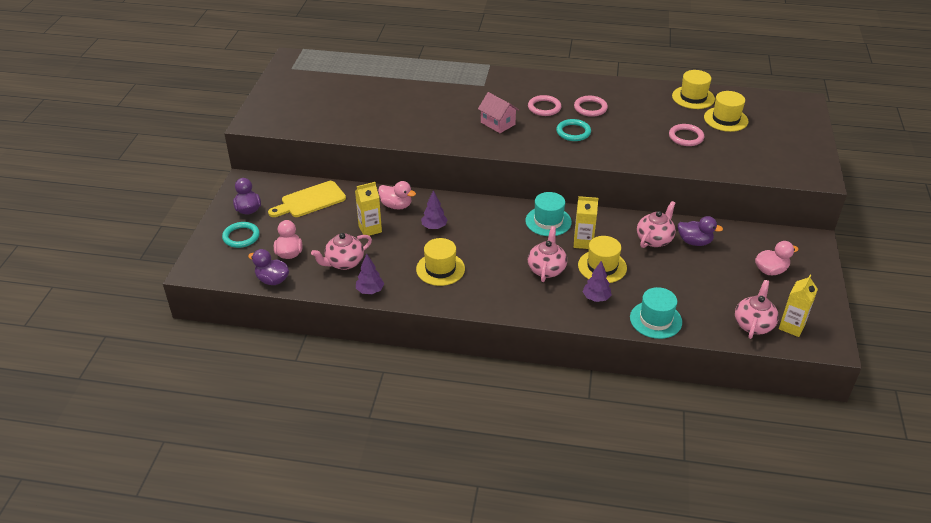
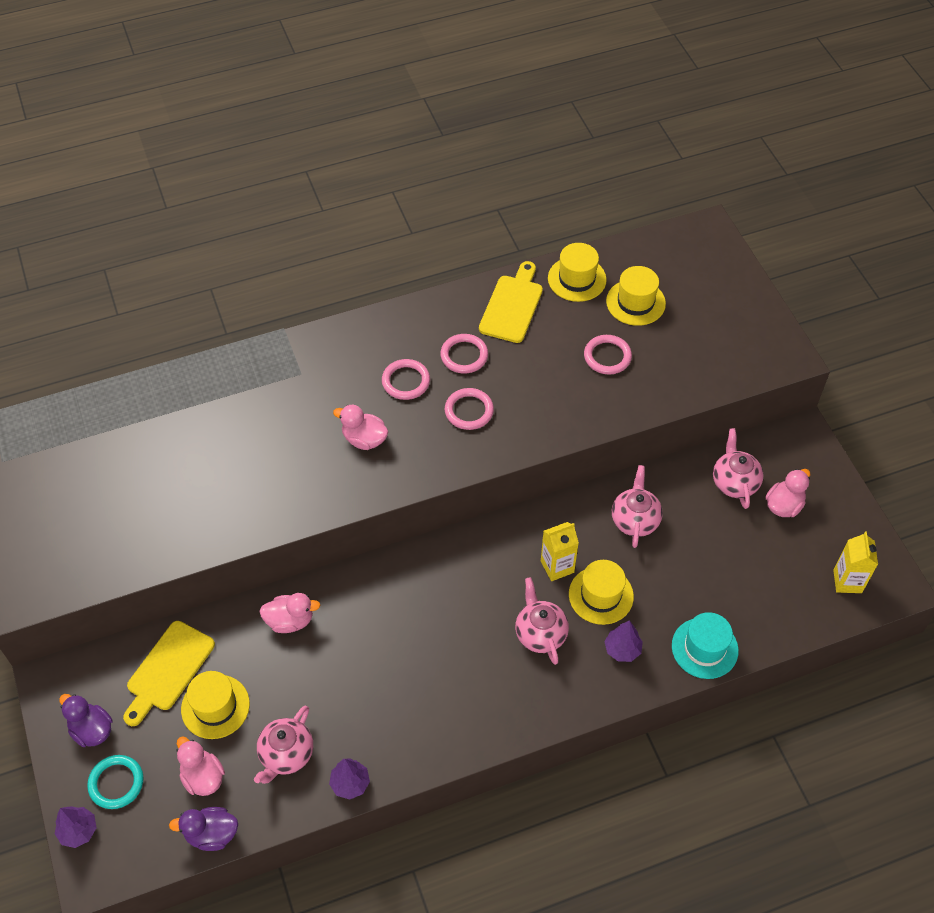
camera: 30 degrees left, 15 degrees up
yellow carton [355,182,382,236] -> none
yellow hat [416,238,465,286] -> yellow hat moved to [181,671,250,739]
purple tree [421,190,448,229] -> purple tree moved to [55,806,97,848]
pink house [478,92,519,133] -> pink duck [333,405,389,450]
turquoise hat [525,192,572,236] -> none
turquoise ring [556,119,591,141] -> pink ring [445,388,494,430]
purple duck [678,216,723,246] -> none
pink teapot [735,280,779,339] -> pink teapot moved to [713,428,764,509]
none -> yellow cutting board [479,261,543,343]

